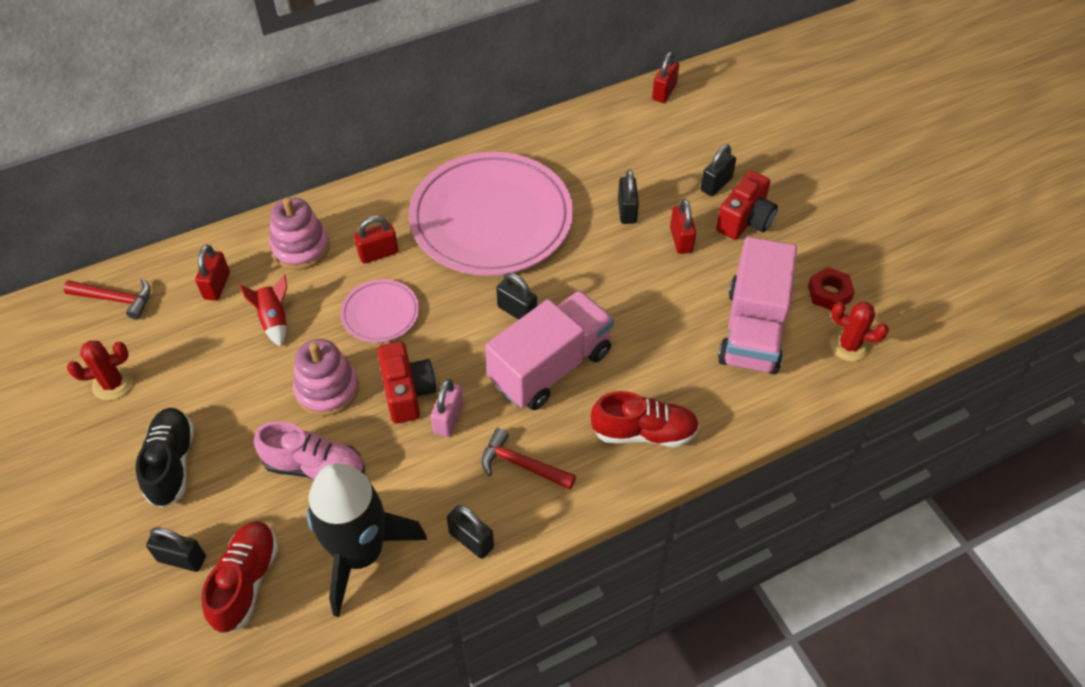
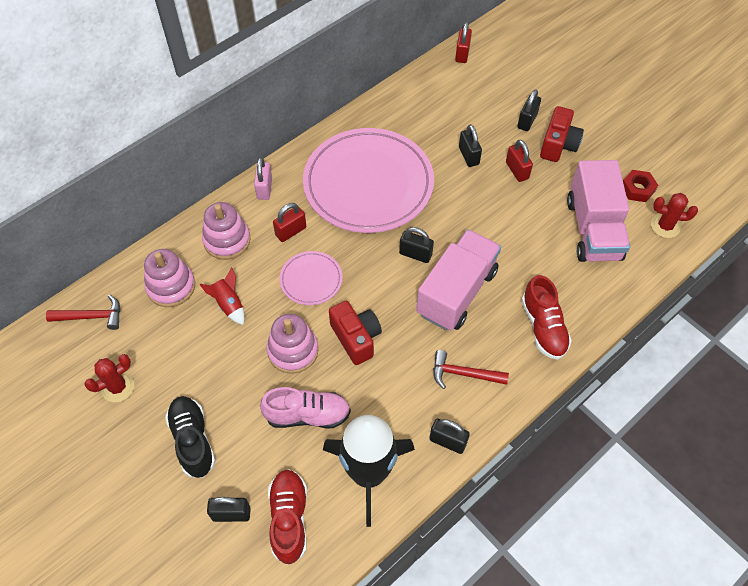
camera: 15 degrees left, 5 degrees up
red padlock [195,245,230,301] -> pink stacking toy [144,249,195,307]
pink padlock [431,379,463,437] -> pink padlock moved to [254,157,272,200]
red shoe [591,391,699,447] -> red shoe turned 90 degrees clockwise [522,275,572,360]

